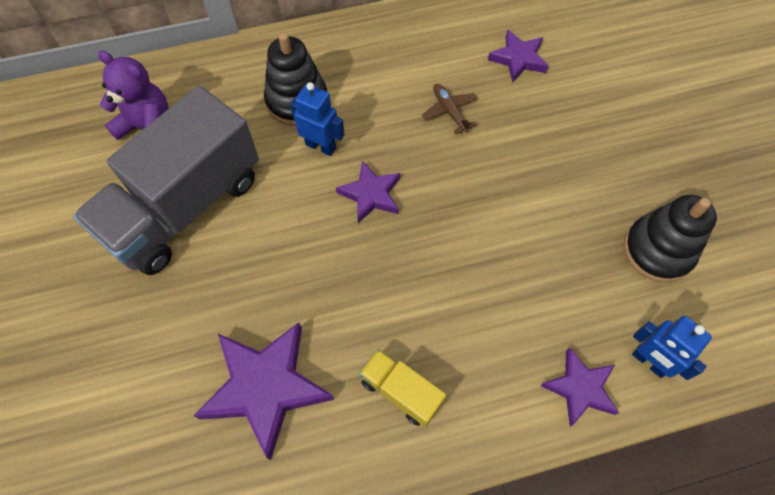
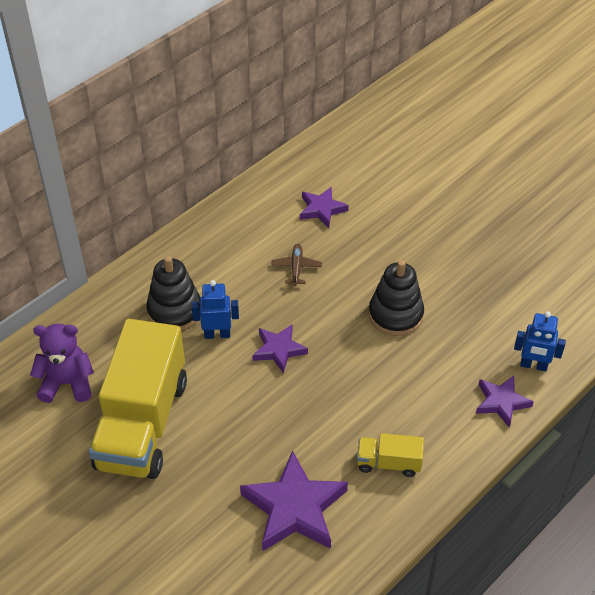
camera: 30 degrees left, 15 degrees down
grey truck [73,85,259,275] -> yellow truck [89,319,187,479]
brown plane [422,84,477,134] -> brown plane turned 60 degrees clockwise [271,244,322,286]
black stacking toy [624,195,717,283] -> black stacking toy moved to [369,260,424,336]

